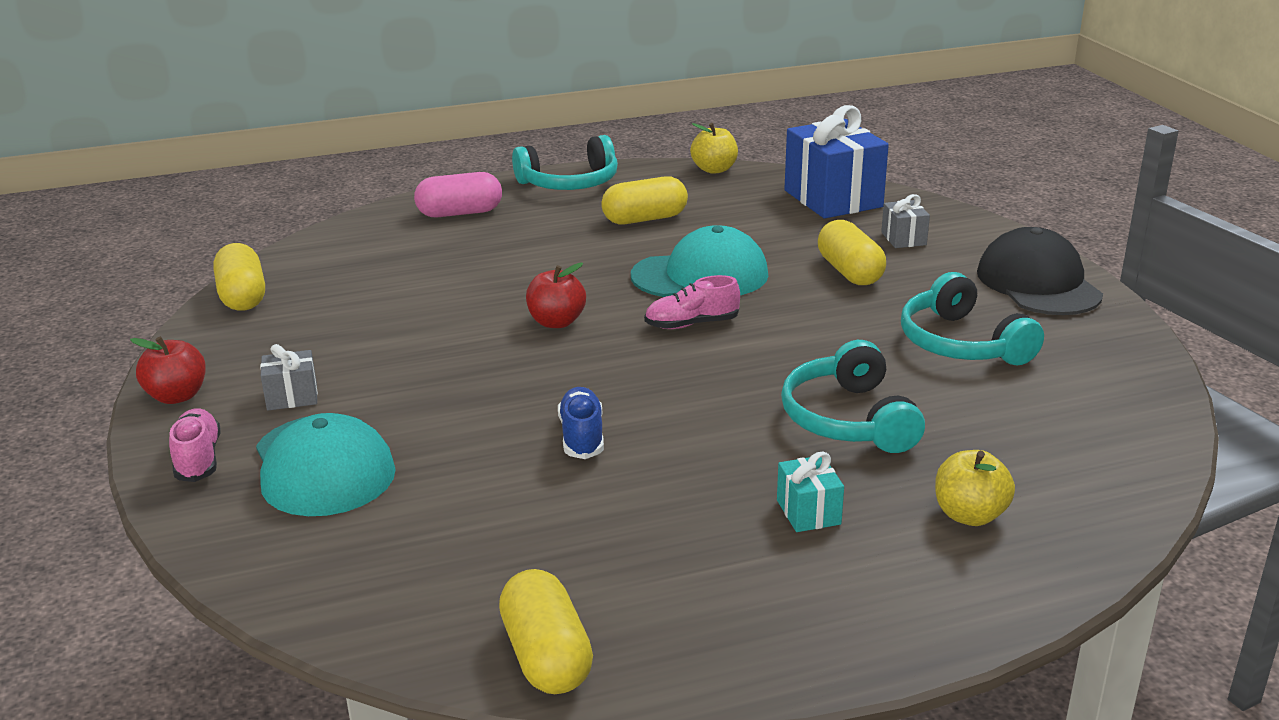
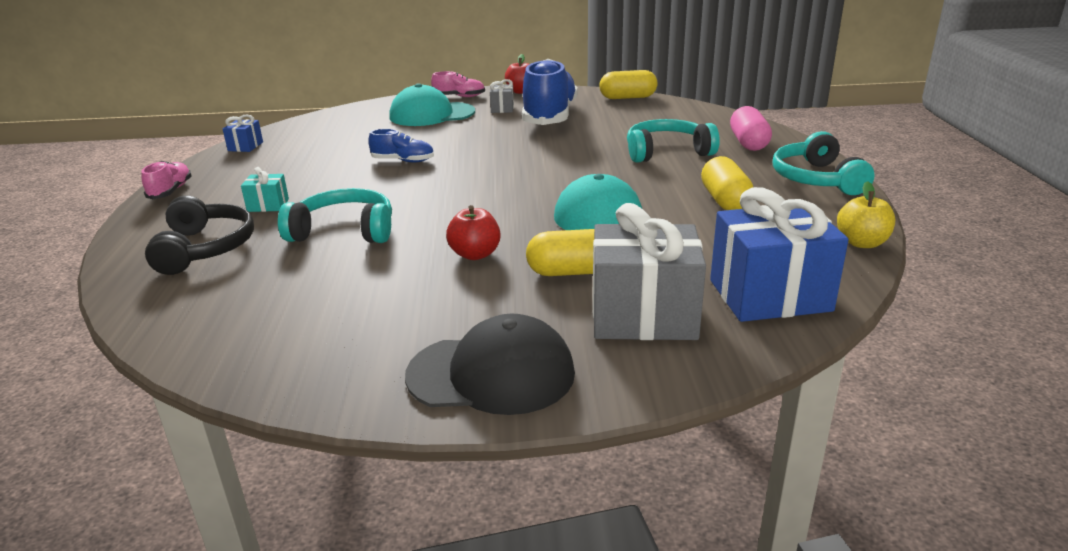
camera: 105 degrees right, 0 degrees up
yellow capsule [499,569,593,694] -> blue gift [223,114,263,152]
red apple [526,262,586,328] -> red apple moved to [446,205,501,260]
pink shoe [644,275,740,329] -> pink shoe moved to [141,161,192,199]
grey gift [881,194,930,248] -> grey gift [593,203,706,340], size x2.18
turquoise headphones [901,272,1044,365] -> turquoise headphones moved to [627,119,720,163]
yellow apple [935,450,1015,526] -> black headphones [145,196,254,275]
none -> blue shoe [522,59,578,125]

